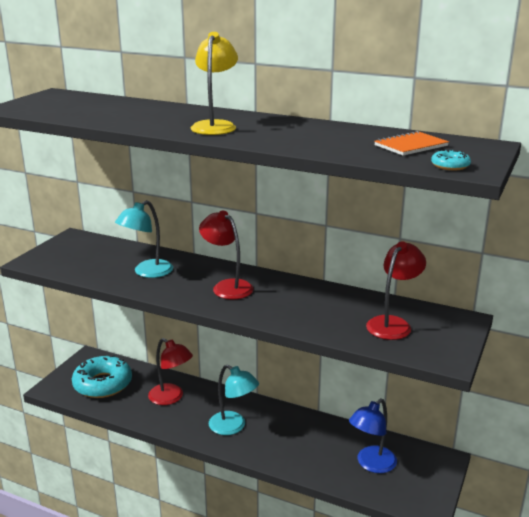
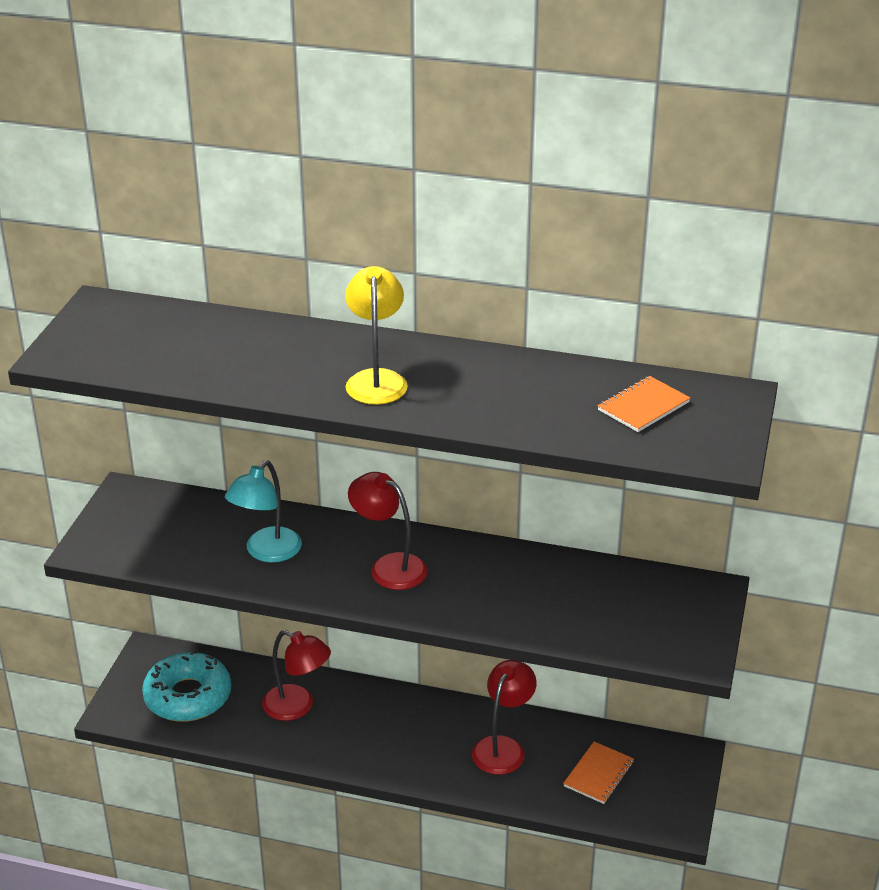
camera: 10 degrees left, 10 degrees up
turquoise lamp [209,365,259,435] -> none
blue lamp [349,399,397,473] -> orange notebook [563,742,634,804]
red lamp [366,241,426,340] -> red lamp moved to [472,660,537,775]
turquoise donut [431,149,471,170] -> none

